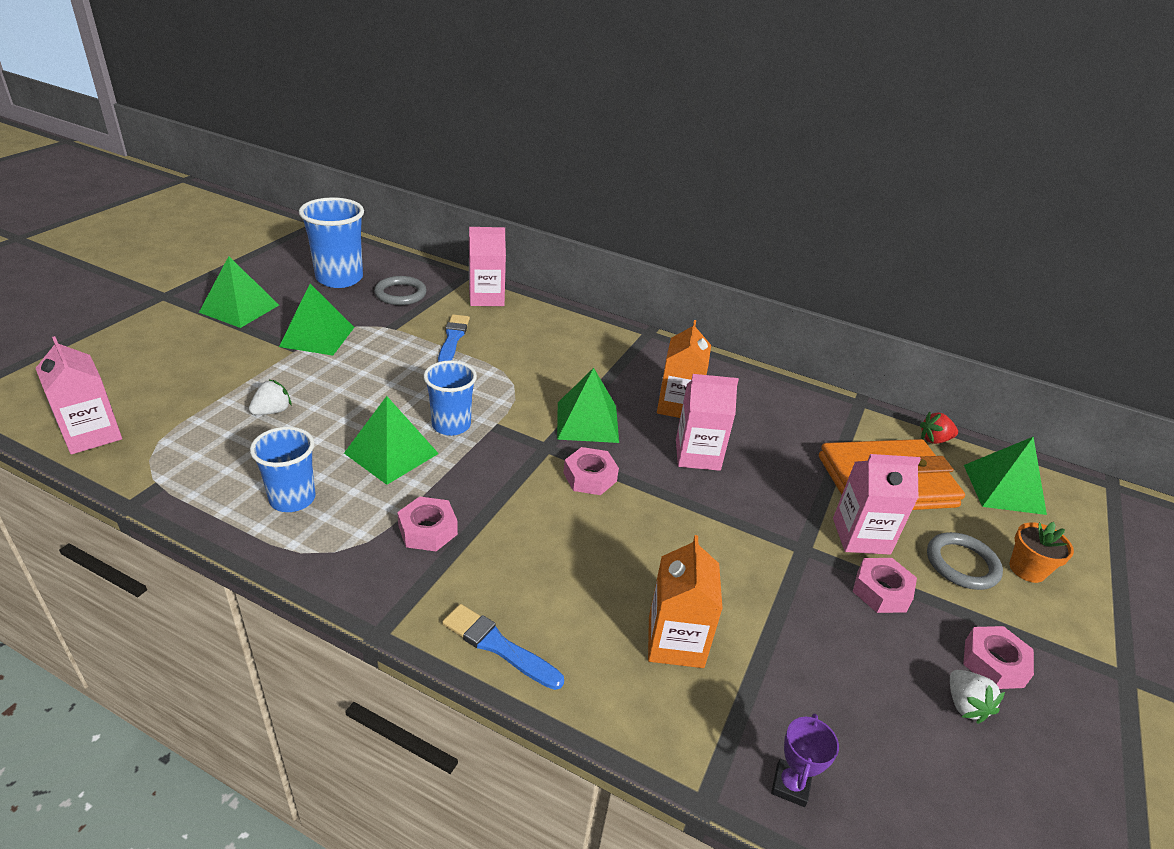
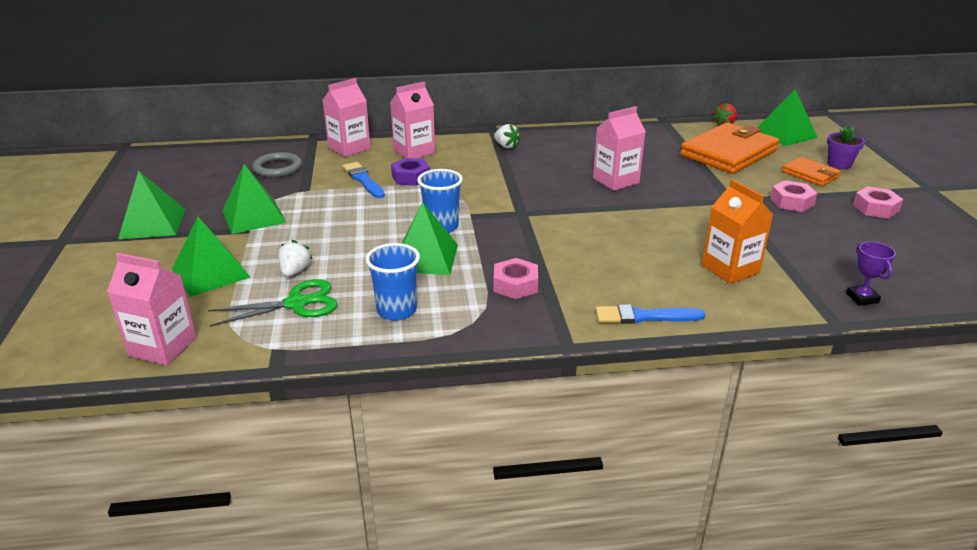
camera: 30 degrees left, 5 degrees down
blue cup [299,197,364,288] -> none
green pyramid [557,368,619,443] -> green pyramid moved to [172,217,251,297]
pink nut [563,447,619,495] -> none
orange carton [657,320,711,418] -> none
pink carton [833,454,921,555] -> pink carton moved to [390,81,435,158]
grey ring [927,532,1003,590] -> orange wallet [782,157,841,186]
white strawberry [950,670,1005,724] -> white strawberry moved to [494,124,521,149]
orange flower pot [1010,522,1074,583] -> purple flower pot [827,126,865,169]
none -> green scissors [208,279,338,326]
none -> purple nut [391,158,430,186]

